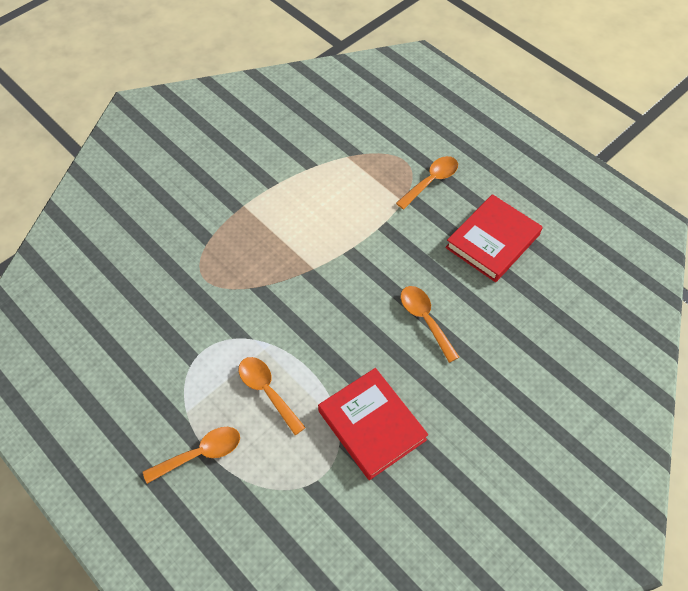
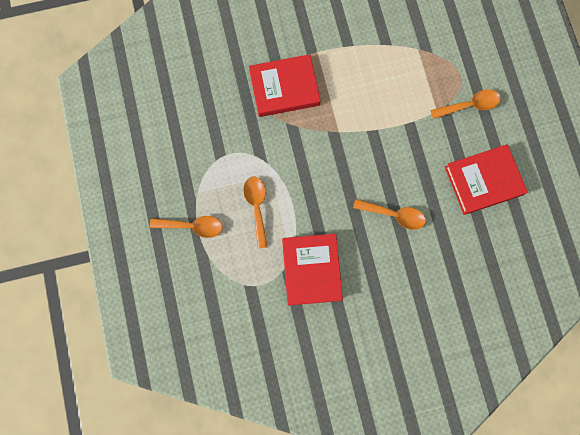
camera: 30 degrees right, 20 degrees up
orange spoon [401,286,459,363] -> orange spoon turned 105 degrees clockwise [353,199,426,230]
none -> red book [249,54,321,117]

